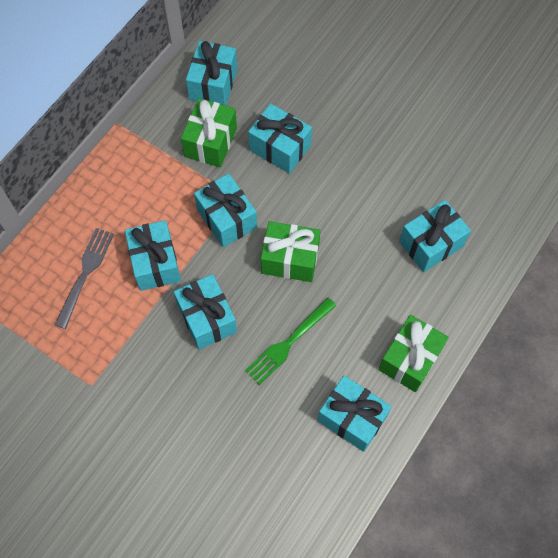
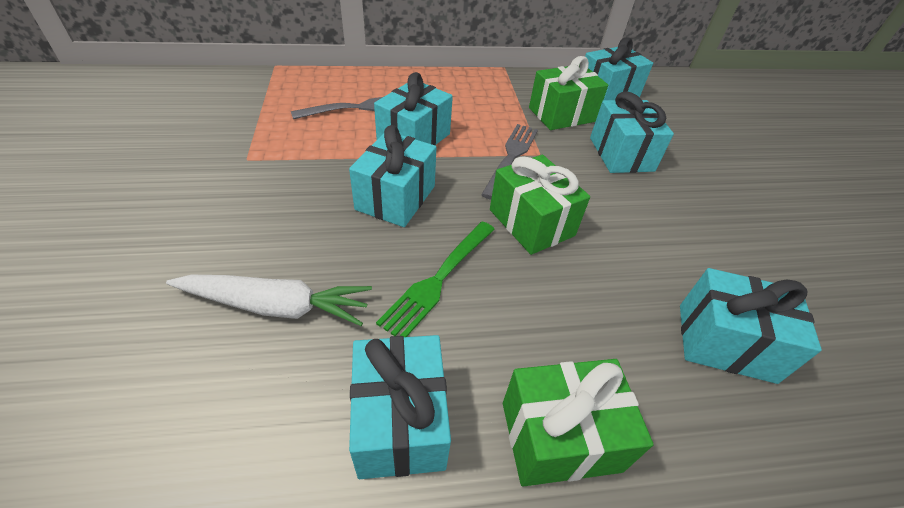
camera: 45 degrees right, 20 degrees down
turquoise gift [194,173,257,248] -> grey fork [481,124,538,200]
green fork [245,298,337,385] -> green fork turned 60 degrees counterclockwise [376,222,495,337]
none -> white carrot [166,275,372,326]

